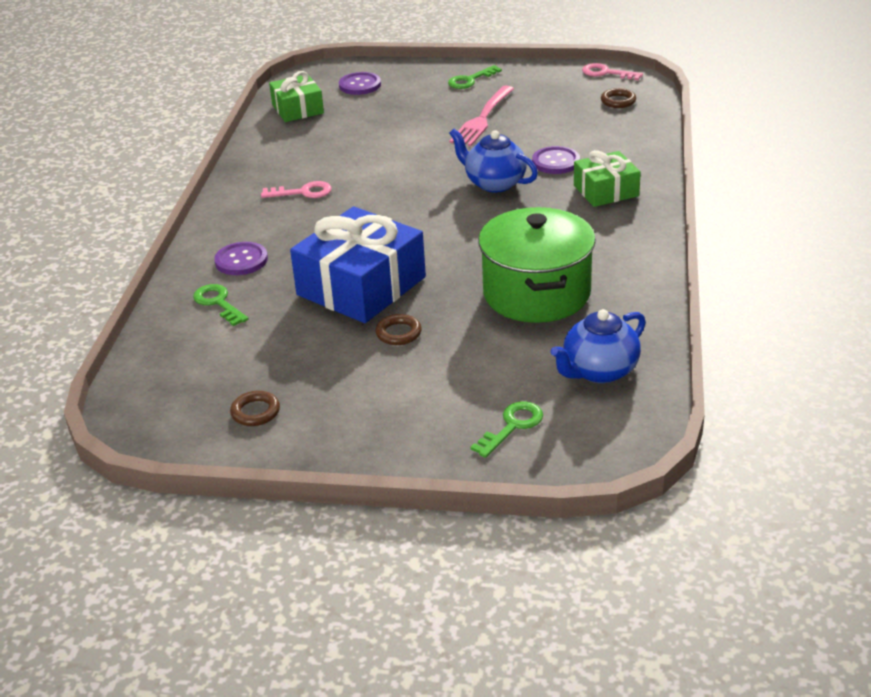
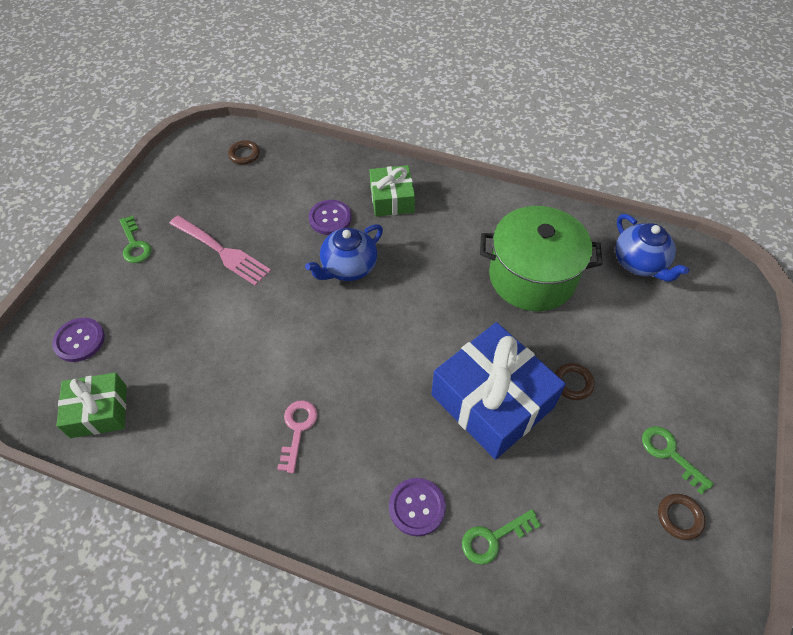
camera: 80 degrees left, 20 degrees up
green key [471,401,543,458] -> green key moved to [642,426,714,495]
pink key [582,63,643,80] -> none

